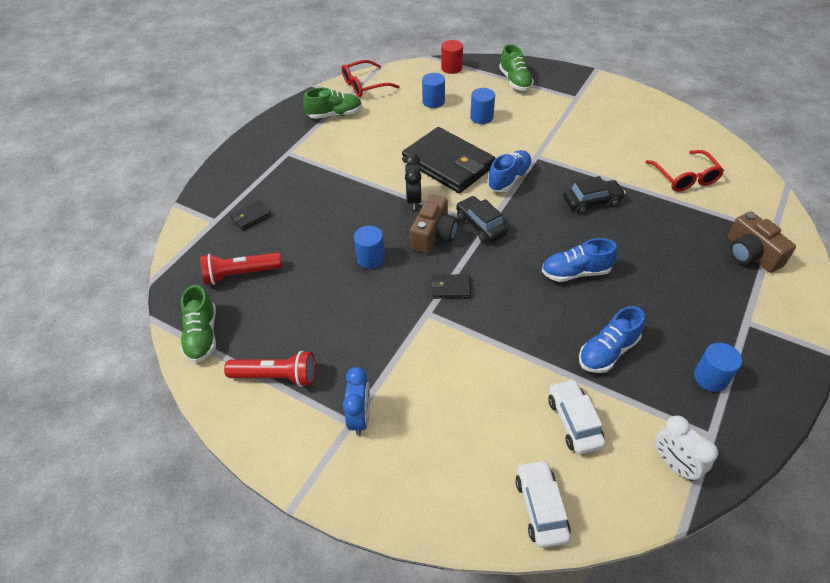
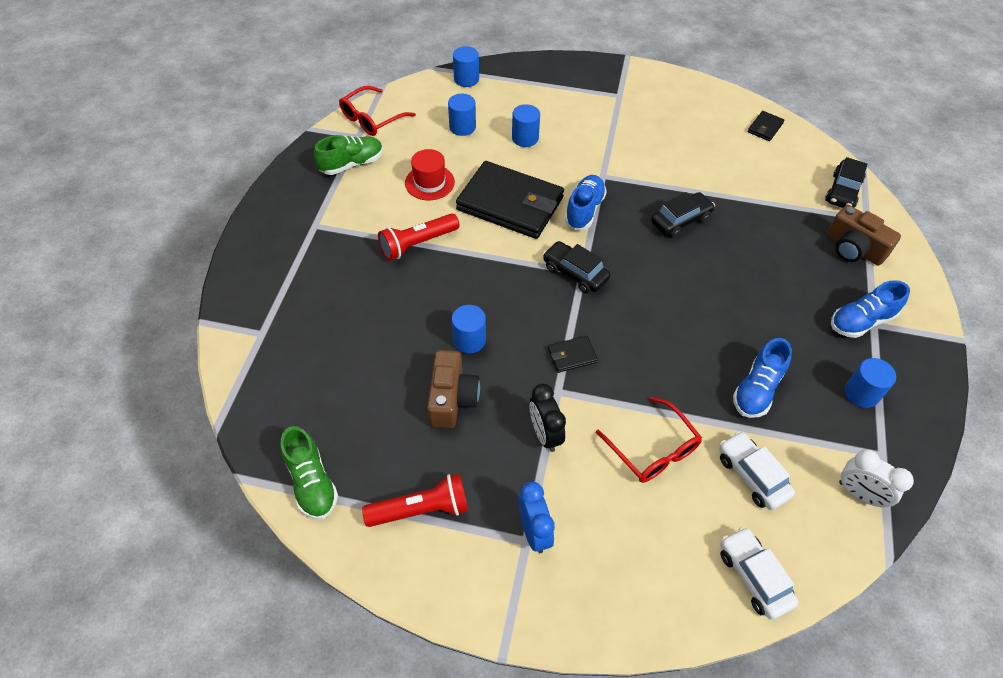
camera: 20 degrees left, 5 degrees up
red flashlight [200,252,282,285] -> red flashlight moved to [378,213,460,261]
black wallet [230,200,272,230] -> black wallet moved to [748,111,784,141]
black clock [404,154,421,210] -> black clock moved to [529,384,566,452]
brown camera [410,194,458,254] -> brown camera moved to [427,350,480,428]
red cylinder [441,40,463,74] -> blue cylinder [453,46,479,87]
green shoe [499,44,534,91] -> none
blue shoe [542,238,617,282] -> blue shoe moved to [831,280,910,338]
red glasses [645,150,724,192] -> red glasses moved to [596,397,702,483]
none -> red hat [405,149,455,200]
none -> black car [825,157,868,208]

